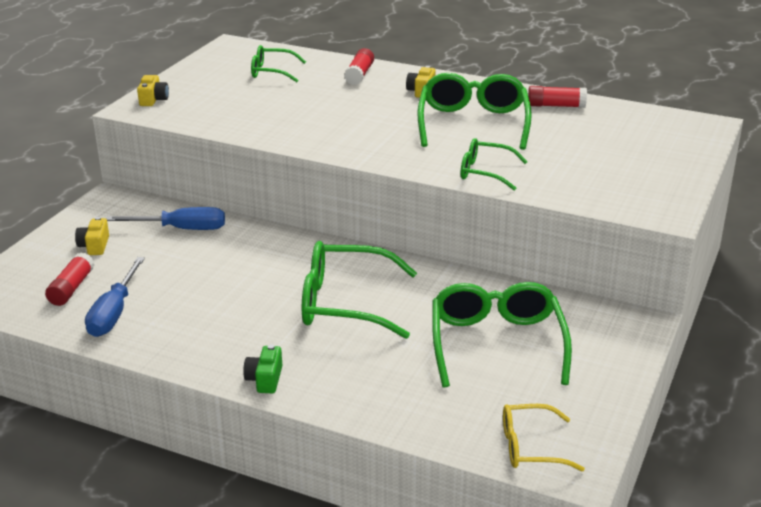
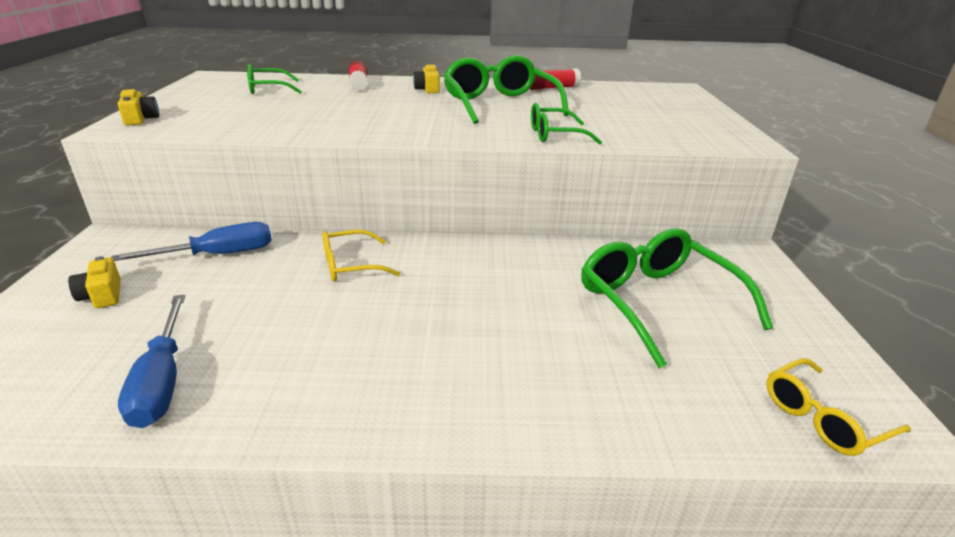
camera: 25 degrees left, 0 degrees up
red glue stick [45,252,94,306] -> none
green camera [243,344,282,393] -> none
green glasses [302,241,417,339] -> none
none -> yellow glasses [322,230,401,282]

